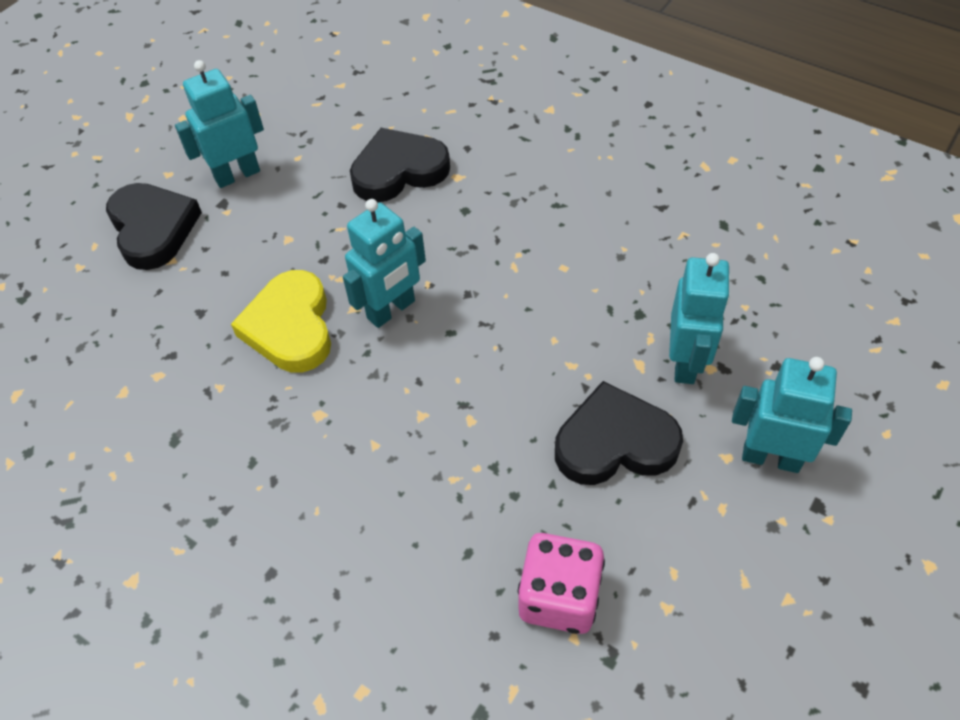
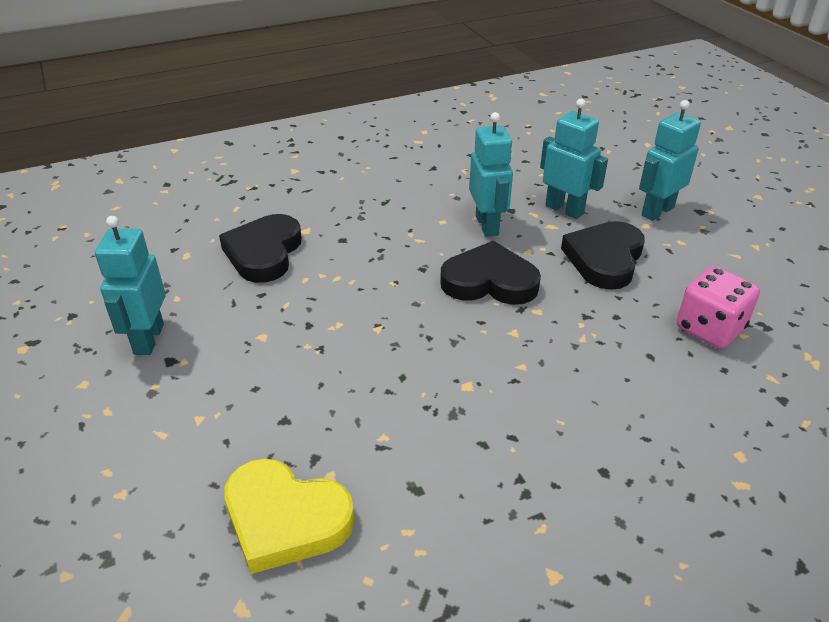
camera: 60 degrees left, 15 degrees down
black heart [106,183,202,270] -> black heart moved to [440,241,541,305]
yellow heart [231,270,331,373] -> yellow heart moved to [224,459,355,574]
turquoise robot [343,199,426,328] -> turquoise robot moved to [469,112,513,237]

